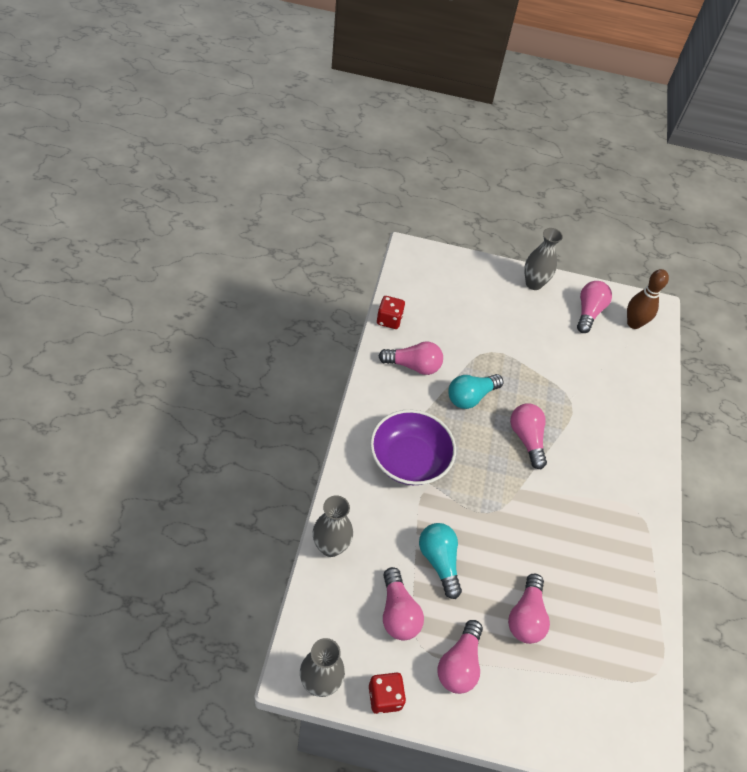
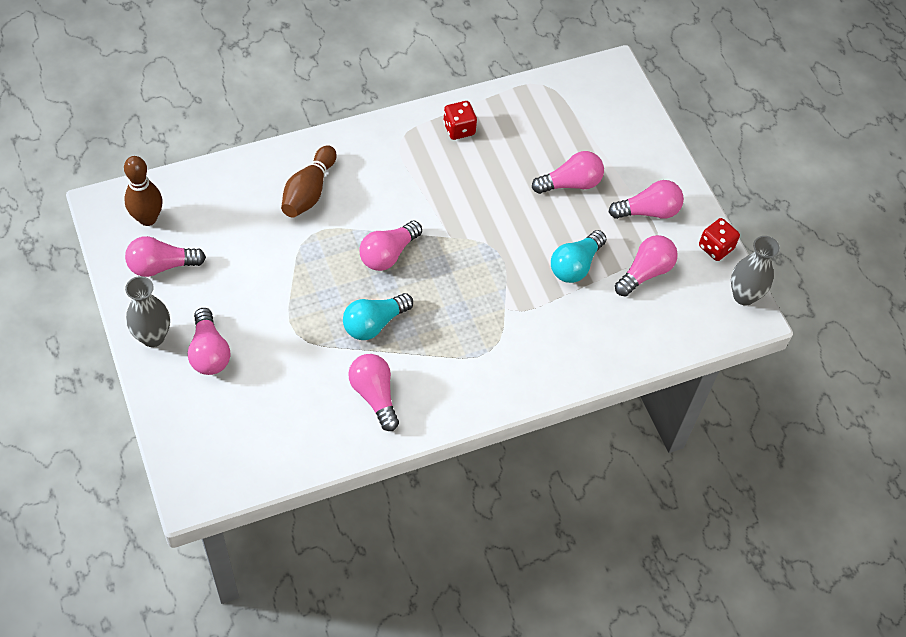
camera: 120 degrees left, 5 degrees up
grey vase [313,495,353,557] -> none
purple bowl [370,410,456,485] -> none
red dice [377,296,405,329] -> red dice moved to [443,101,477,140]
turquoise light bulb [448,374,503,409] -> turquoise light bulb turned 120 degrees clockwise [343,293,413,340]
none -> pink light bulb [188,308,230,375]
none -> brown bowling pin [281,145,337,218]

